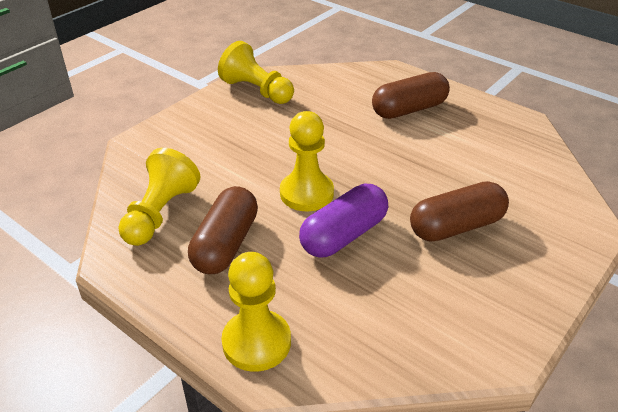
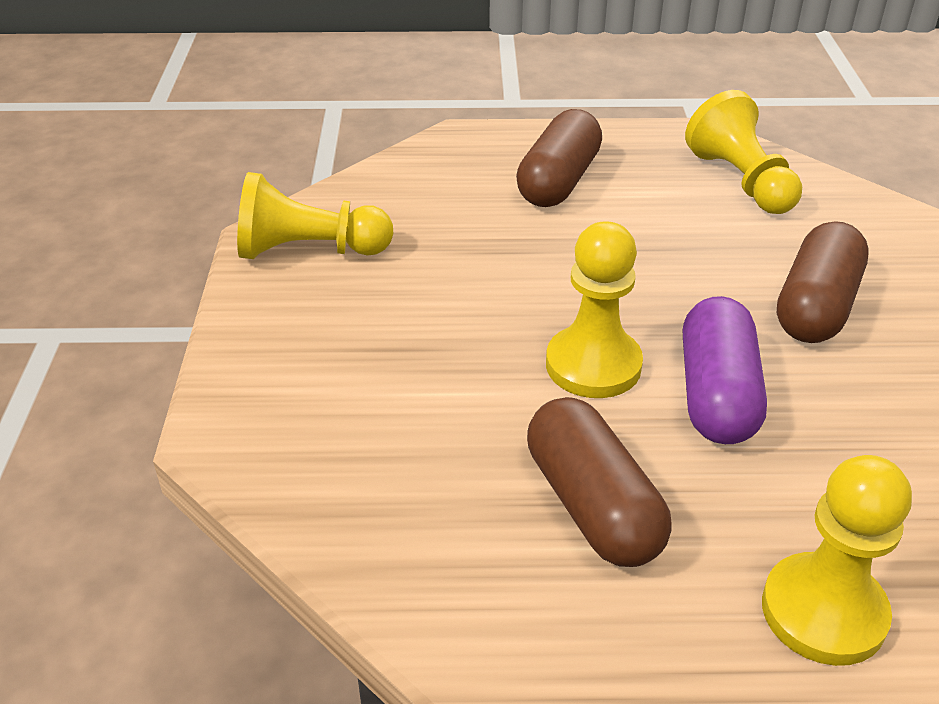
camera: 40 degrees left, 0 degrees up
yellow pawn [118,148,200,246] -> yellow pawn moved to [685,90,802,214]

